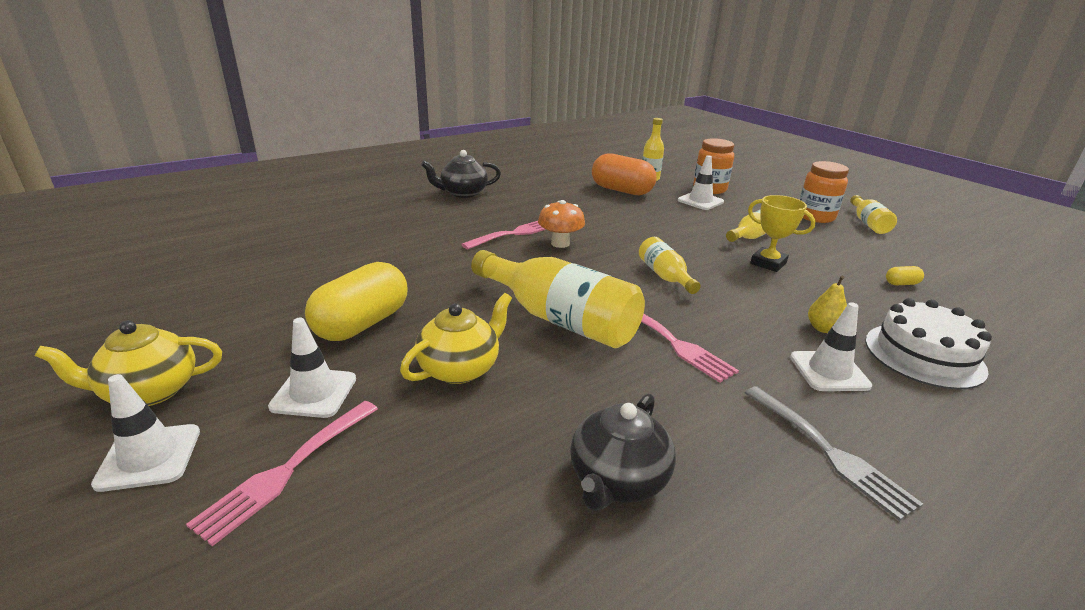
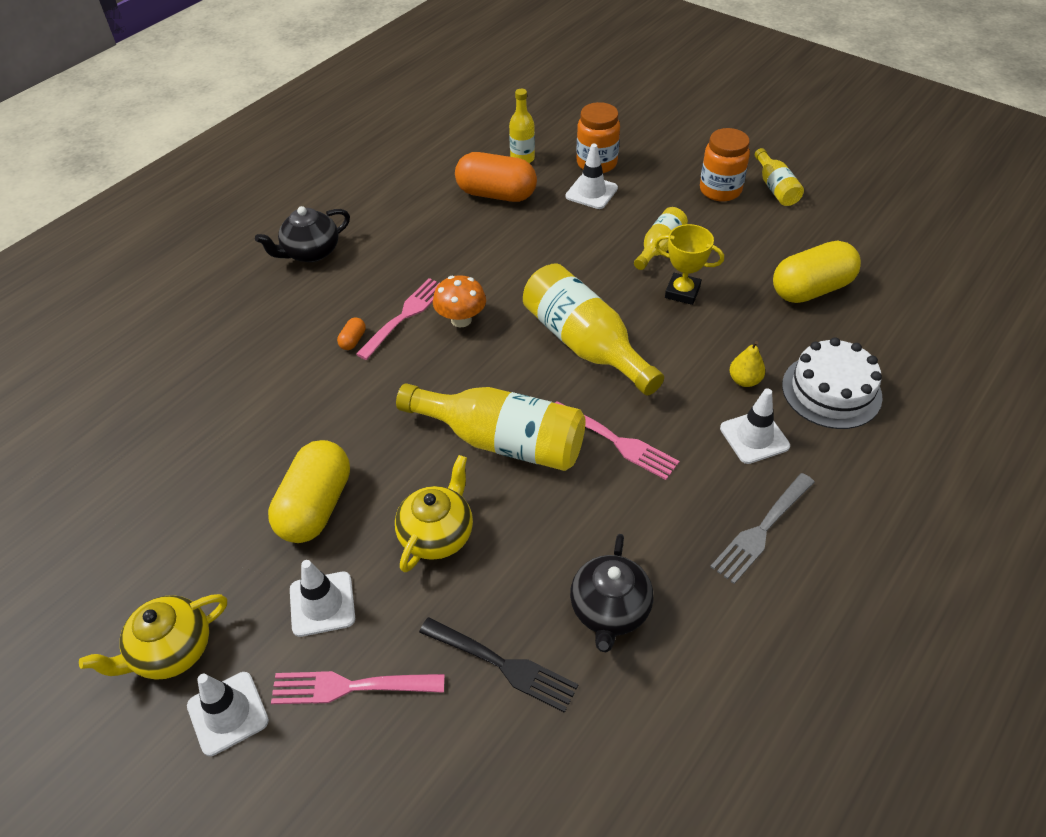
camera: 15 degrees left, 20 degrees up
pink fork [186,401,378,546] -> pink fork turned 75 degrees clockwise [271,671,445,704]
yellow bottle [639,237,701,294] -> yellow bottle [523,263,664,396], size x1.88
grey fork [745,386,923,521] -> grey fork turned 90 degrees clockwise [710,473,815,584]
yellow capsule [886,266,924,285] -> yellow capsule [773,240,861,303], size x2.48
none -> orange capsule [337,318,366,350]
none -> black fork [419,617,578,713]

